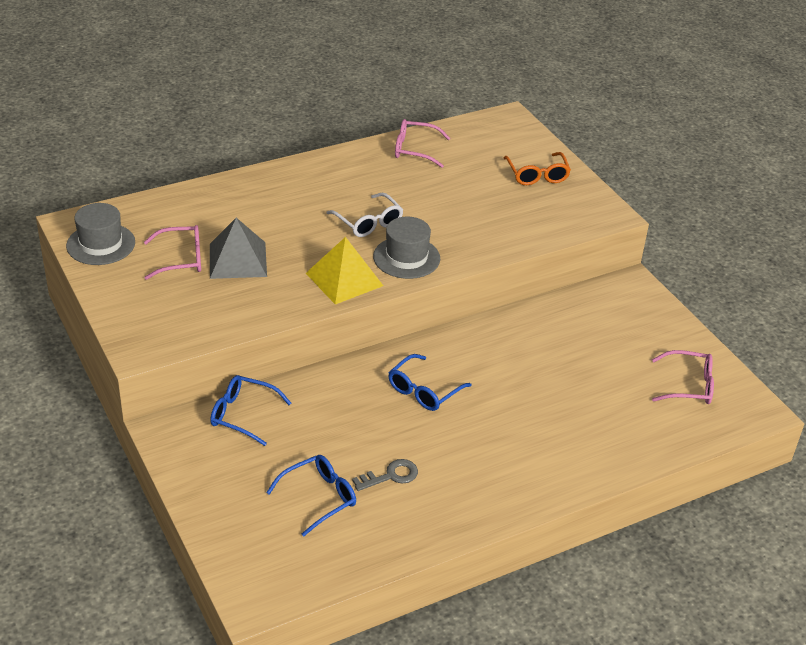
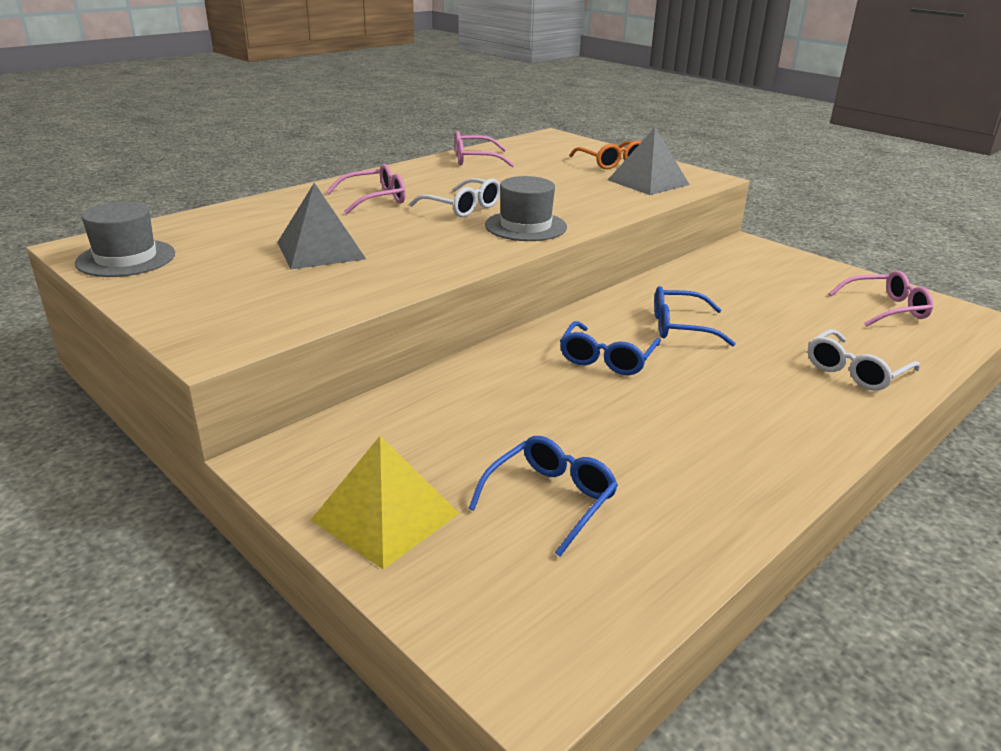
camera: 15 degrees left, 10 degrees down
pink glasses [144,225,201,280] -> pink glasses moved to [326,164,406,214]
blue glasses [210,375,291,446] -> blue glasses moved to [654,286,736,347]
yellow pyramid [306,237,383,305] -> yellow pyramid moved to [311,436,459,569]
grey key [352,459,418,491] -> none
none -> grey pyramid [608,127,690,195]
none -> white glasses [808,329,920,391]

